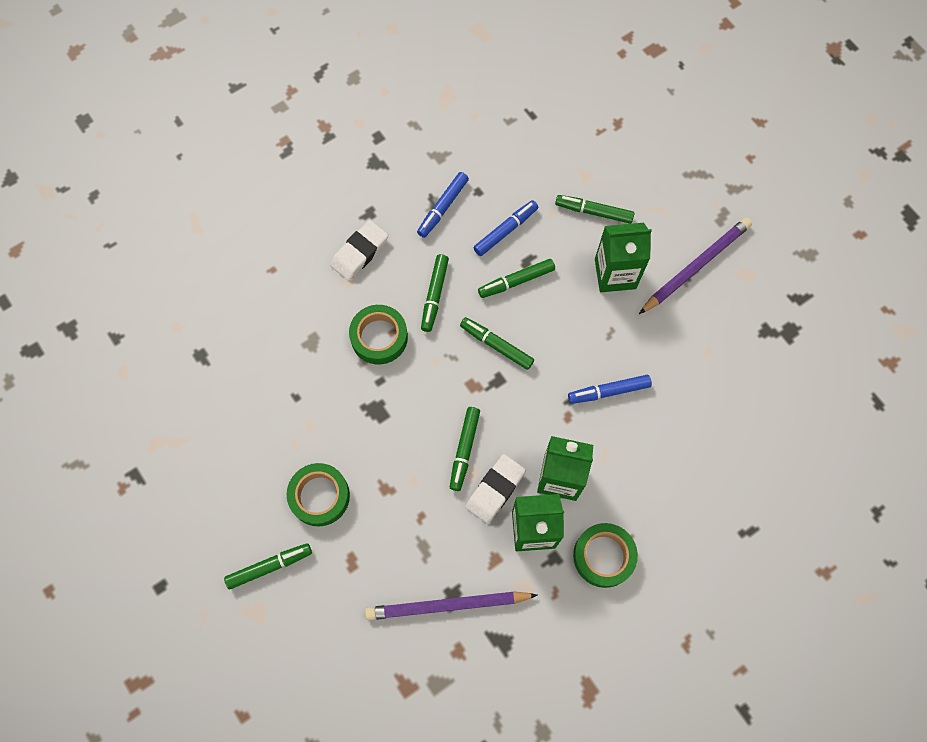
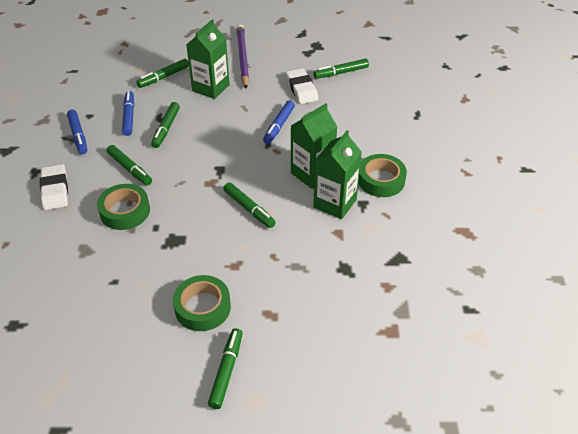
camera: 55 degrees left, 25 degrees down
purple pencil [365,591,538,620] -> none
green marker [460,317,534,370] -> green marker moved to [314,59,369,79]
white eraser [466,454,526,524] -> white eraser moved to [286,68,318,104]

